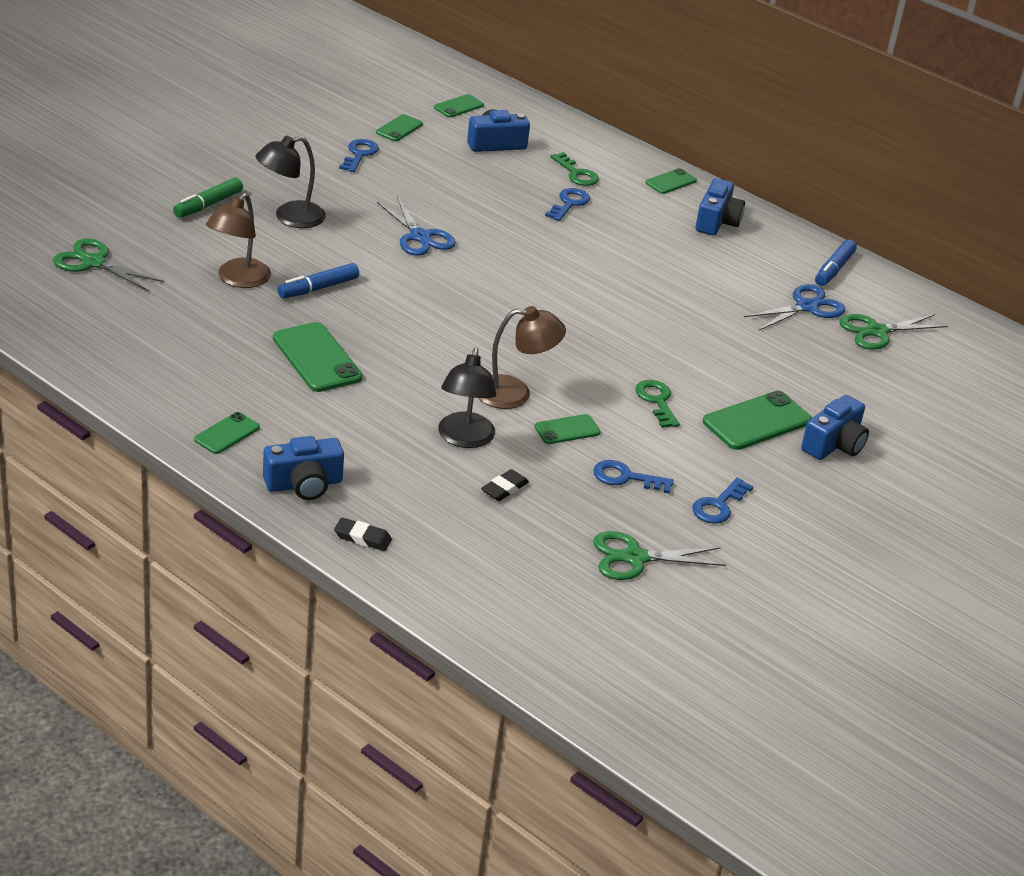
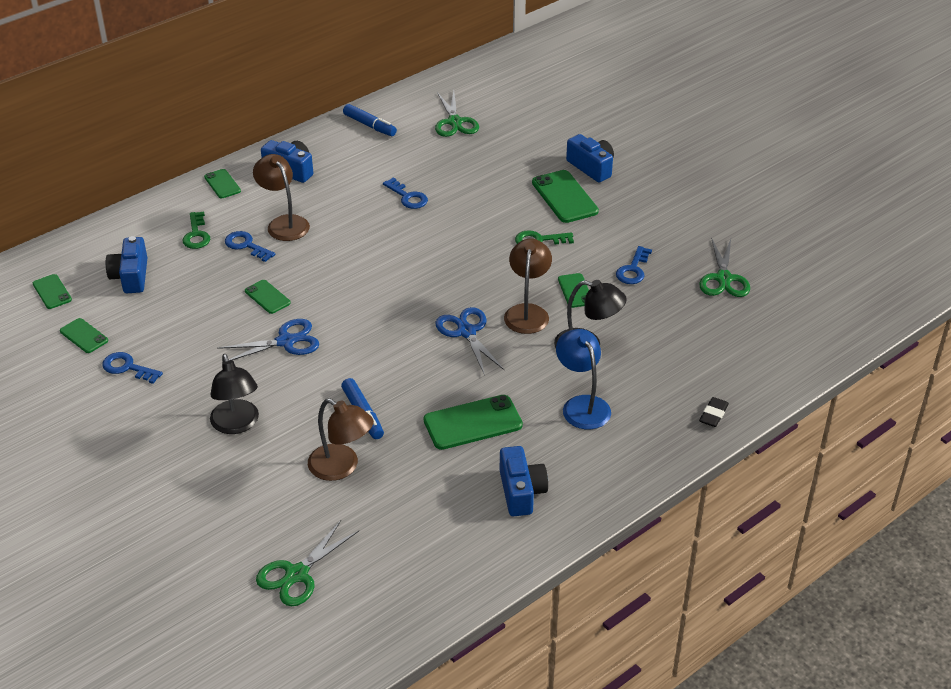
camera: 75 degrees left, 5 degrees up
green marker [173,177,243,218] -> none
green phone [194,412,260,454] -> green phone moved to [245,280,291,314]
blue camera [263,436,344,500] -> blue camera moved to [500,446,548,516]
black eraser [481,469,529,501] -> none
green key [550,152,599,186] -> green key turned 105 degrees clockwise [182,212,210,249]
blue key [692,478,753,524] -> blue key moved to [383,177,428,209]
blue scissors [744,284,846,330] -> blue scissors moved to [435,307,504,376]
none -> brown lamp [253,154,310,241]
none -> blue lamp [556,329,611,429]

